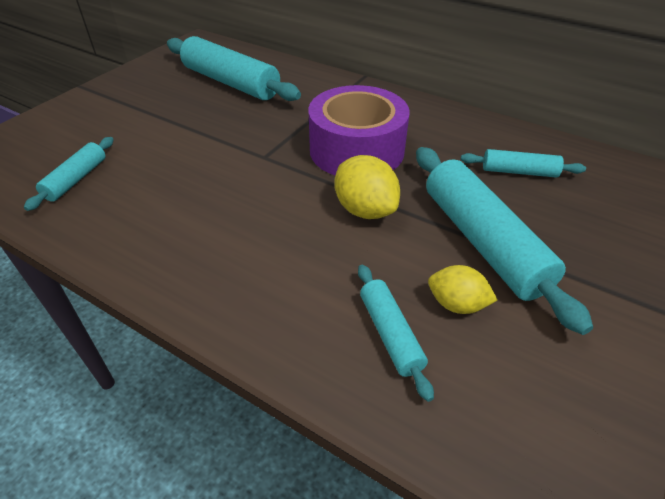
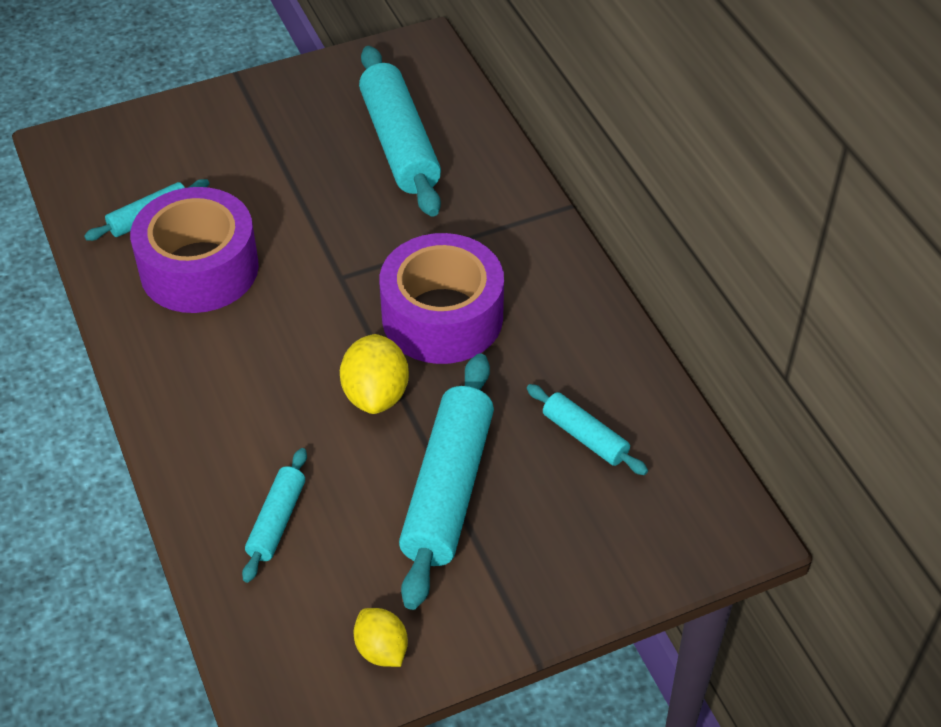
camera: 35 degrees right, 5 degrees up
yellow lemon [428,265,498,314] -> yellow lemon moved to [354,608,408,667]
none -> purple tape [130,187,259,313]

